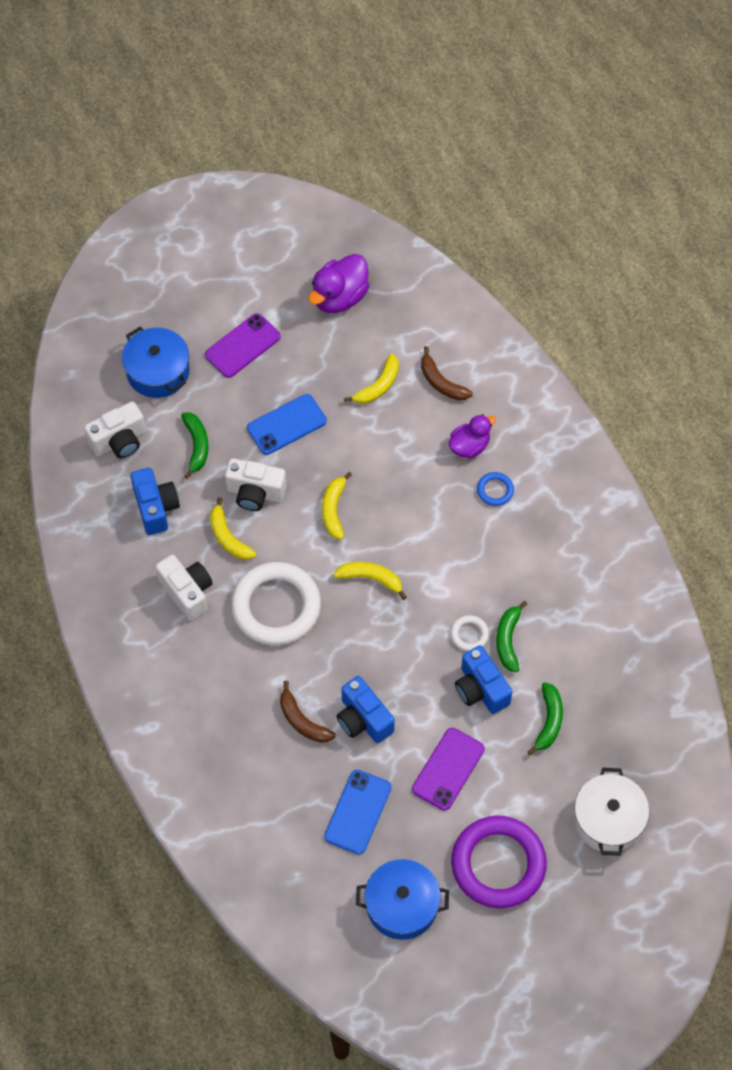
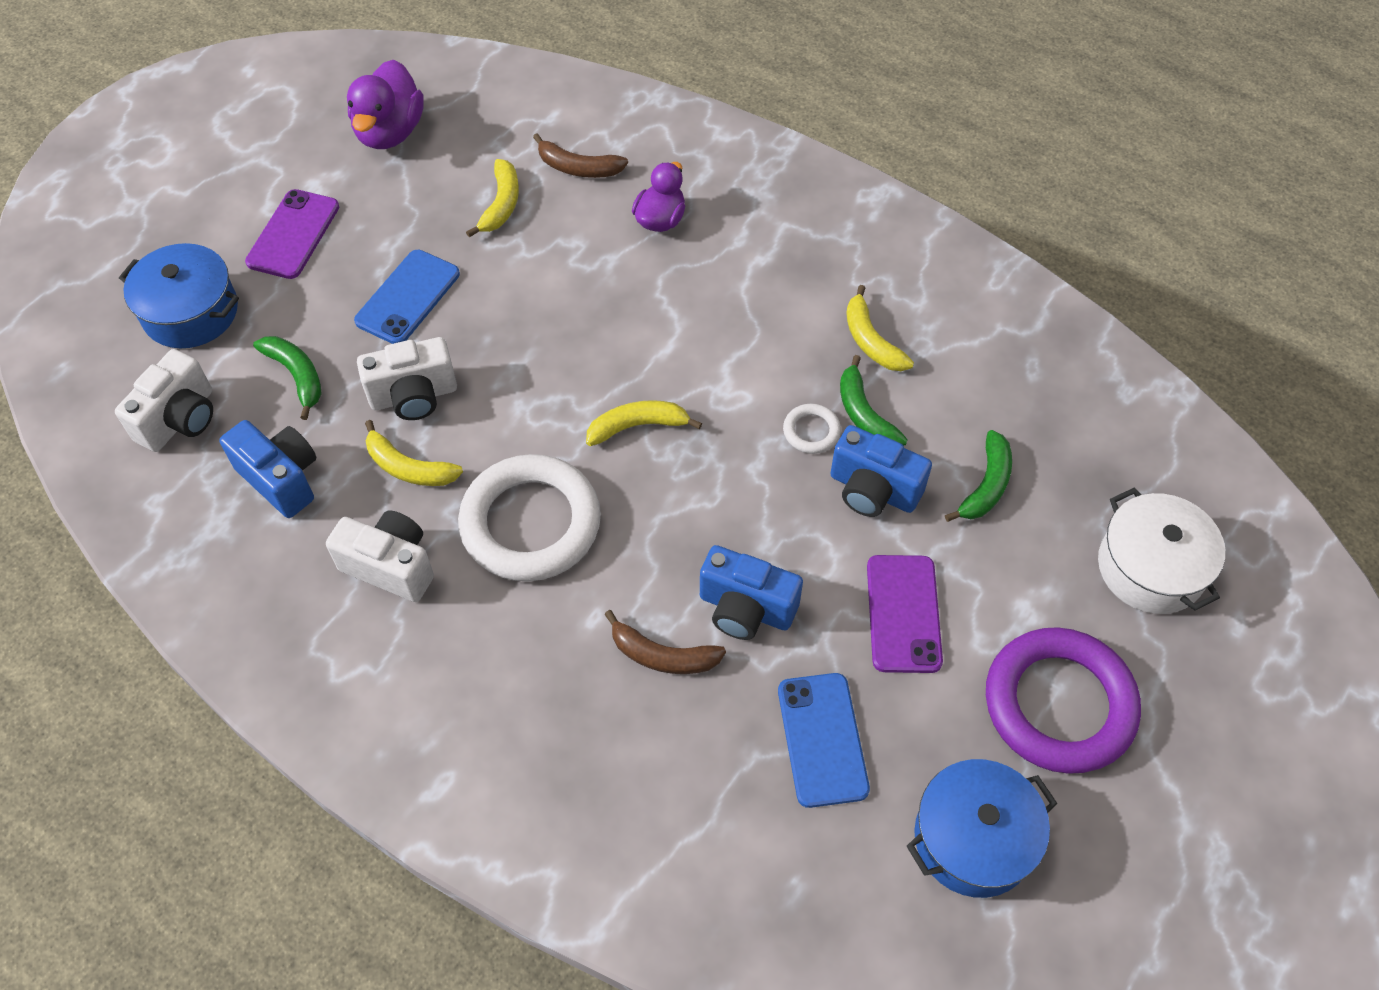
camera: 30 degrees left, 5 degrees down
yellow banana [322,472,352,540] -> yellow banana moved to [846,285,914,371]
blue ring [477,472,514,506] -> none
green banana [527,682,563,755] -> green banana turned 45 degrees clockwise [945,430,1012,522]

